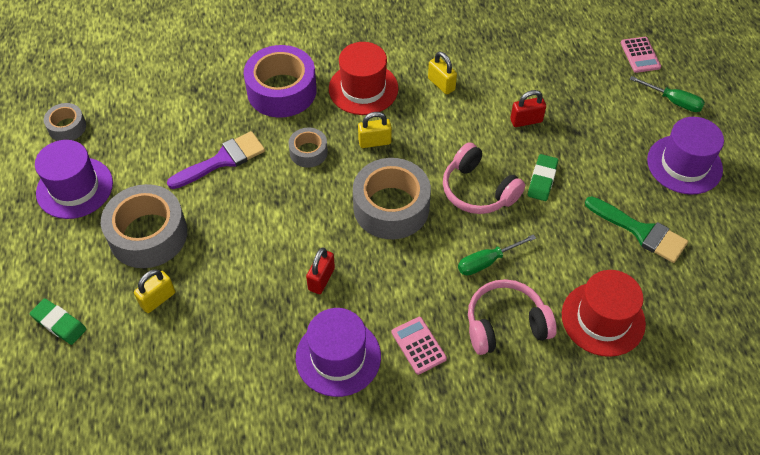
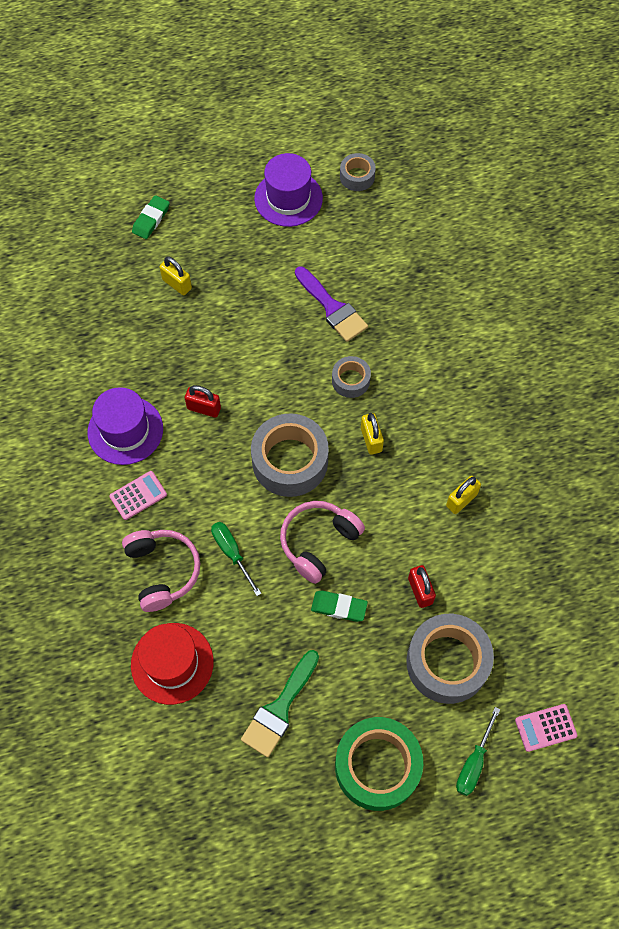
camera: 85 degrees right, 10 degrees up
grey tape [101,184,187,268] -> grey tape moved to [406,614,494,704]
purple tape [244,45,317,118] -> none
red hat [329,42,398,115] -> none
purple hat [647,117,724,195] -> green tape [335,717,423,811]

